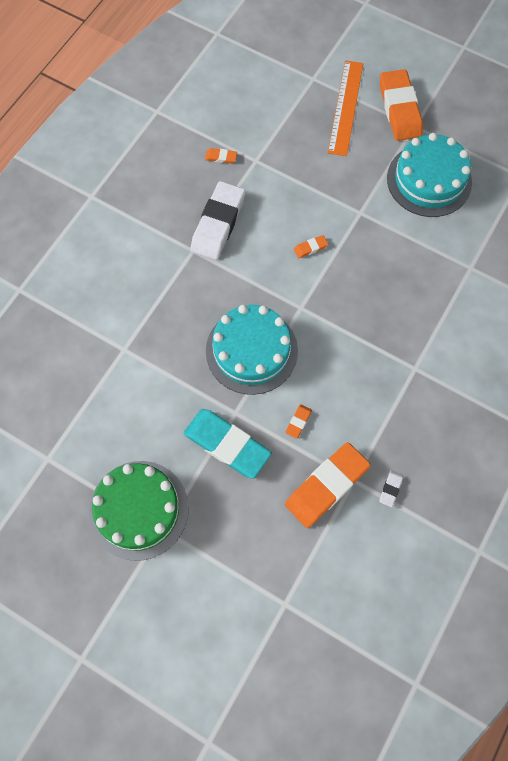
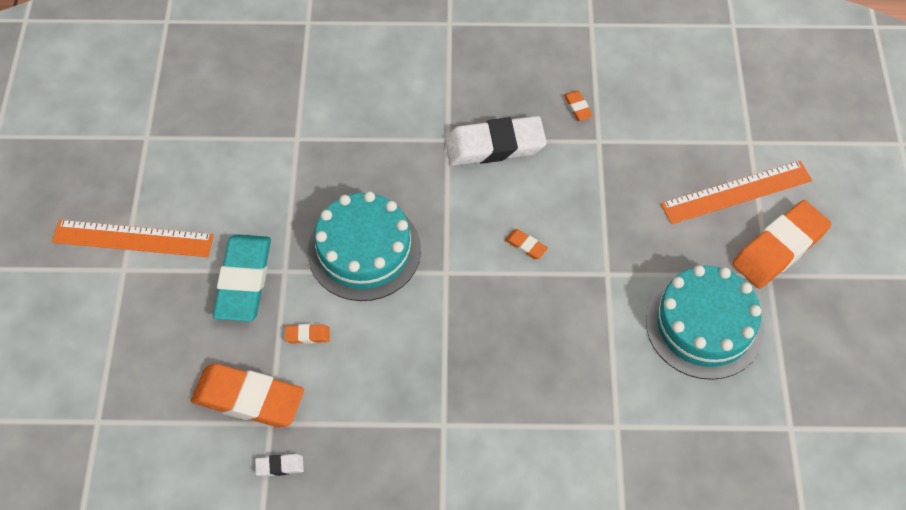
camera: 60 degrees right, 10 degrees down
green cake [89,461,188,561] -> orange ruler [52,220,214,257]

